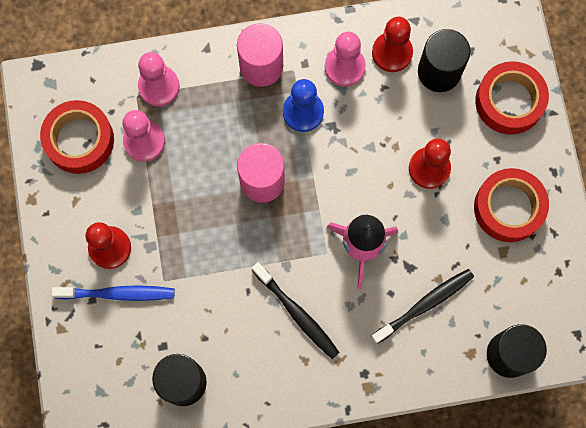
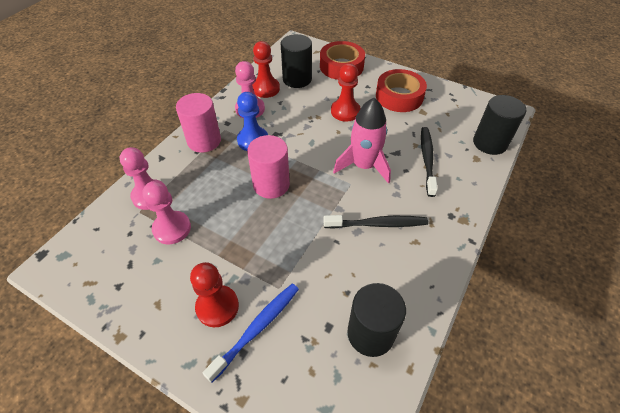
camera: 50 degrees left, 25 degrees down
red tape [40,100,114,174] -> none

